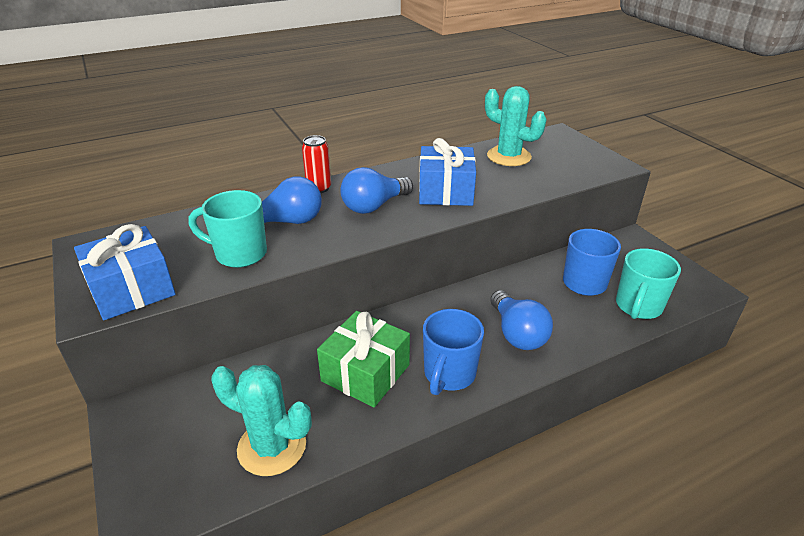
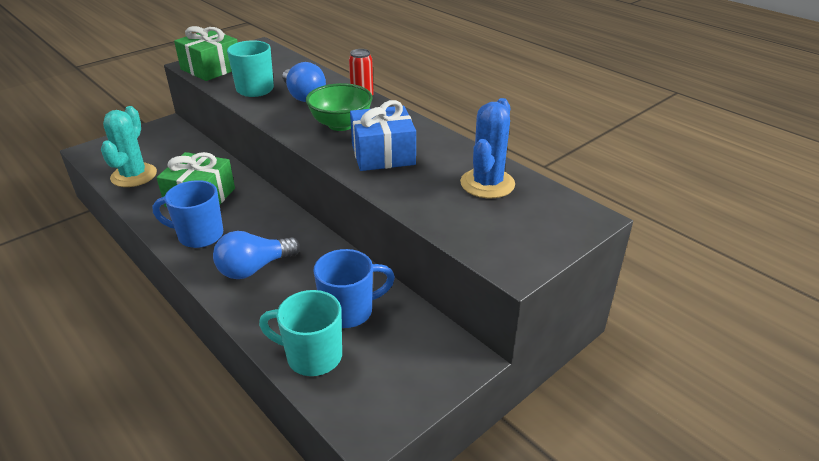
camera: 75 degrees right, 0 degrees up
blue gift [74,224,176,320] -> green gift [174,26,238,81]
blue light bulb [340,167,413,214] -> green bowl [306,83,373,131]
turquoise cactus [485,86,547,166] -> blue cactus [460,98,515,198]

